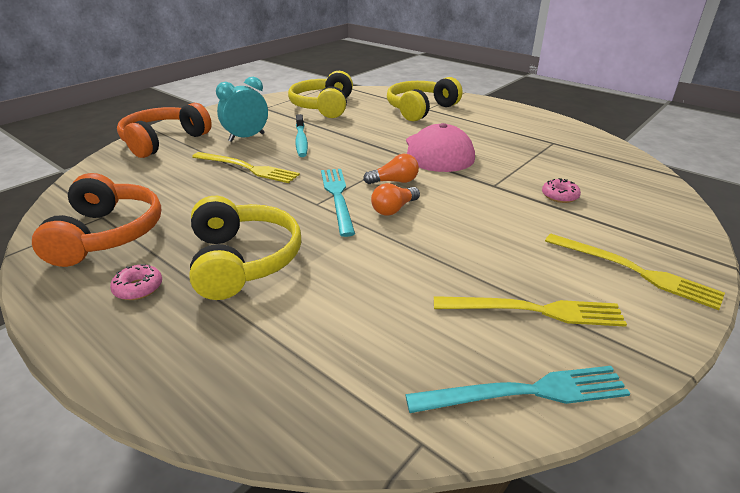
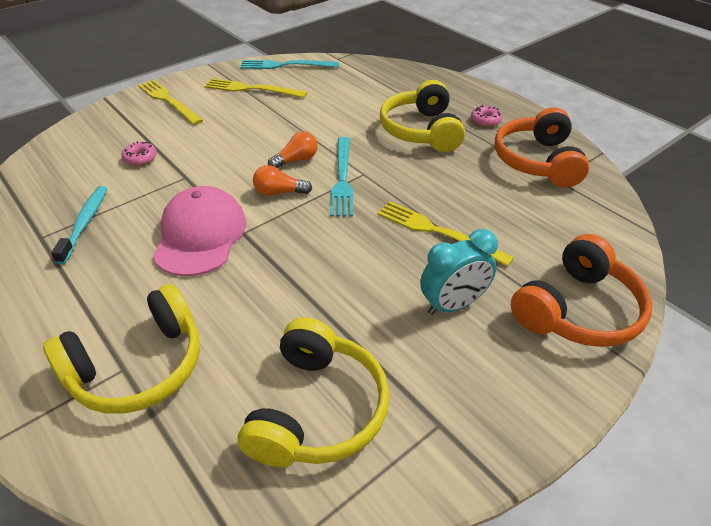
camera: 170 degrees left, 10 degrees up
turquoise toothbrush [295,114,308,157] -> turquoise toothbrush moved to [51,186,107,264]

